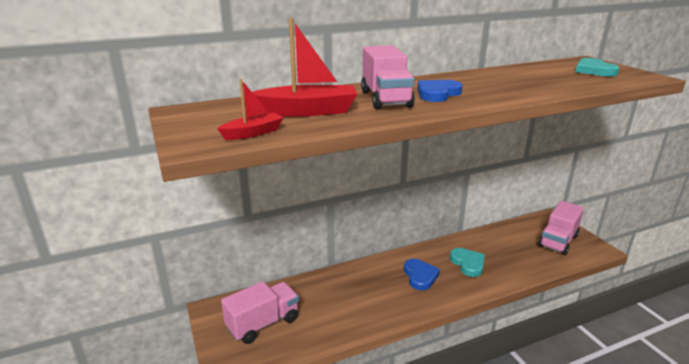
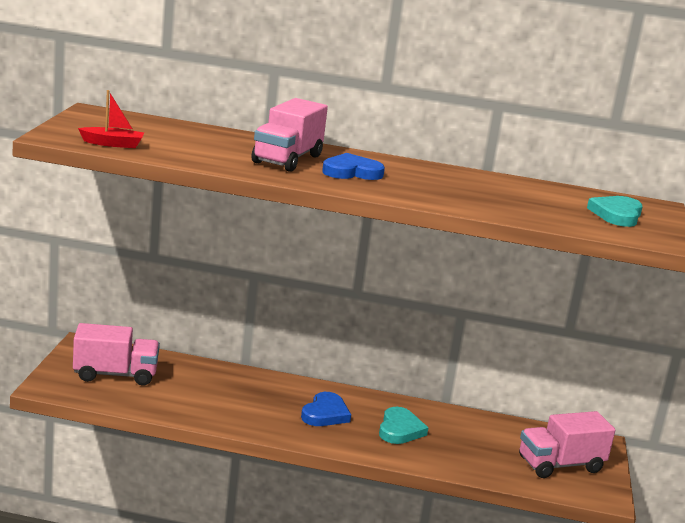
camera: 30 degrees right, 5 degrees down
red boat [252,18,357,117] -> none

